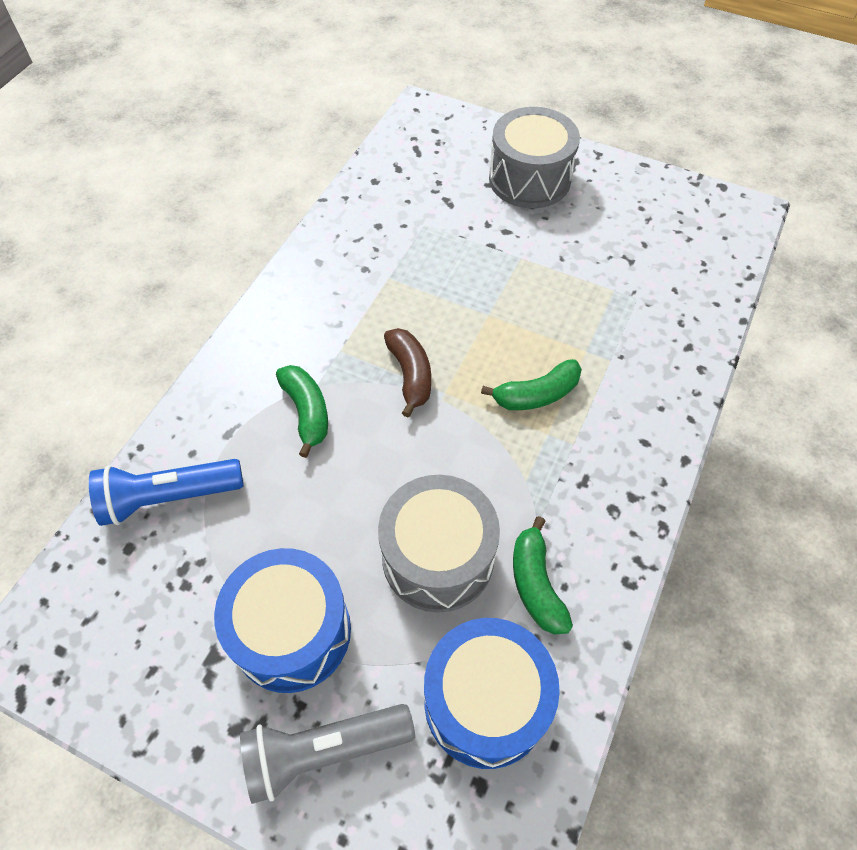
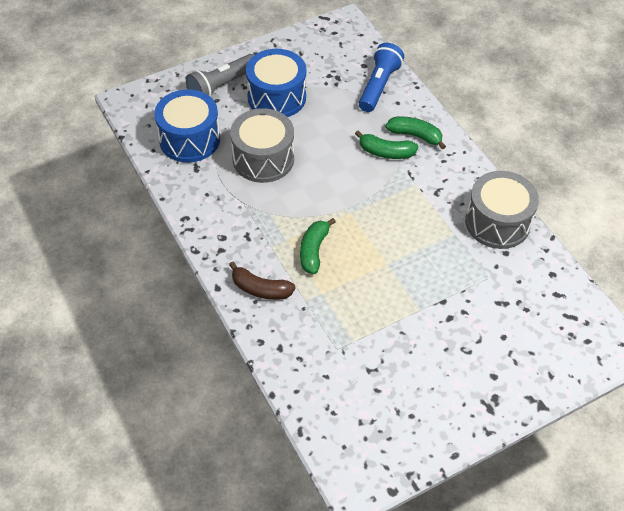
camera: 125 degrees right, 5 degrees down
grey flashlight [240,704,415,804] -> grey flashlight turned 150 degrees counterclockwise [186,54,254,97]
brown banana [384,328,431,417] -> brown banana moved to [229,262,296,300]
grey drum [489,107,580,209] -> grey drum moved to [465,171,539,249]
green banana [513,516,573,635] -> green banana moved to [385,116,446,149]

